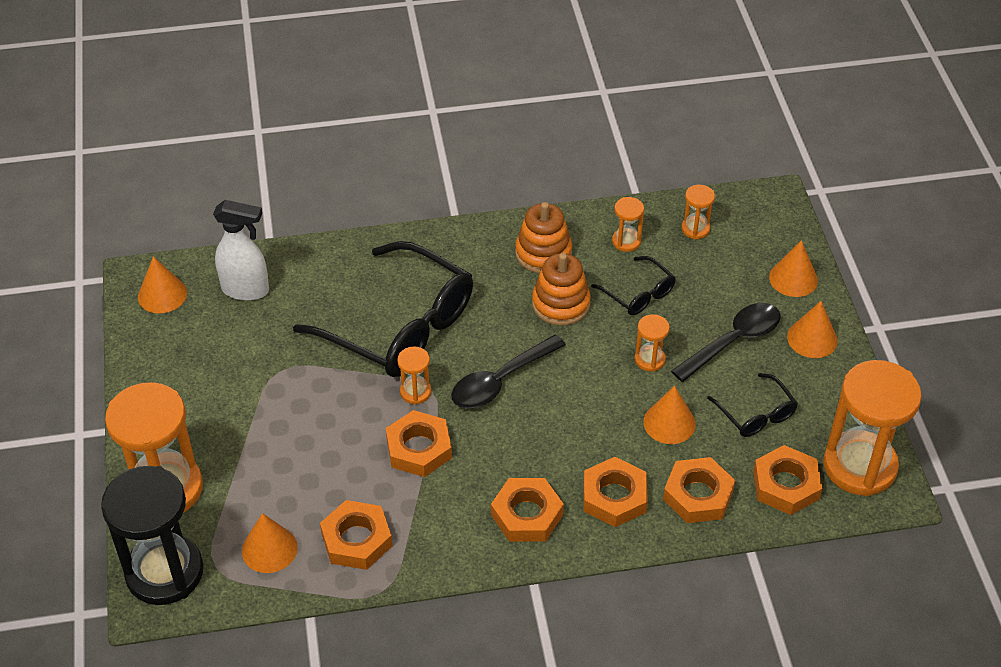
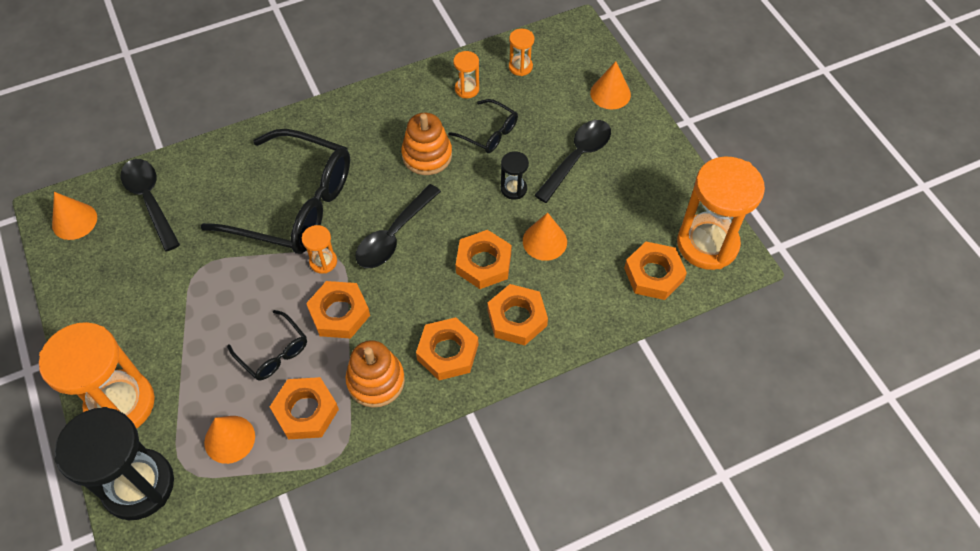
camera: 15 degrees left, 10 degrees up
white spray bottle [213,200,269,301] -> black spoon [121,159,180,251]
orange stacking toy [515,202,572,273] -> orange stacking toy moved to [345,340,405,407]
orange hourglass [635,314,670,372] -> black hourglass [501,151,529,200]
orange nut [663,457,735,523] -> orange nut moved to [456,230,512,289]
black glasses [707,373,798,437] -> black glasses moved to [227,310,307,380]
orange cone [787,301,838,358] -> none

